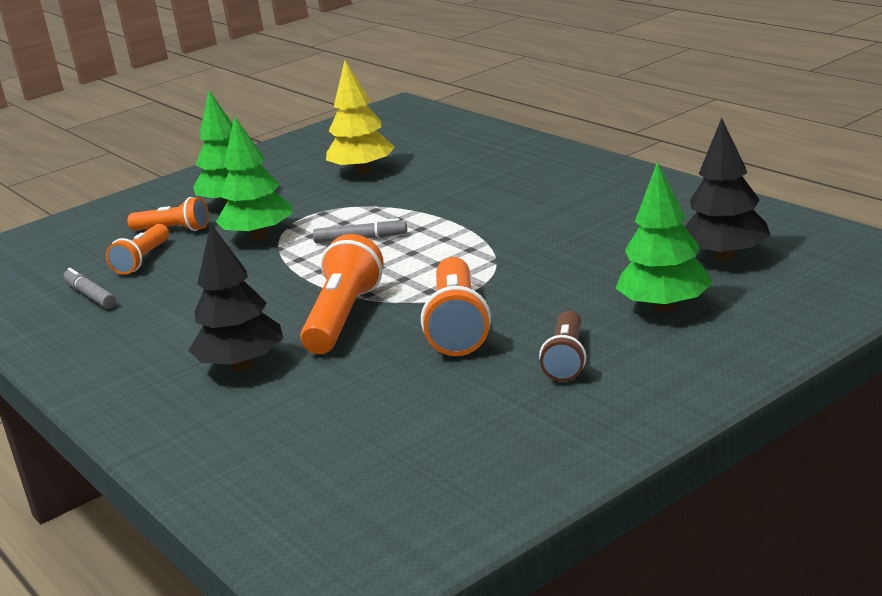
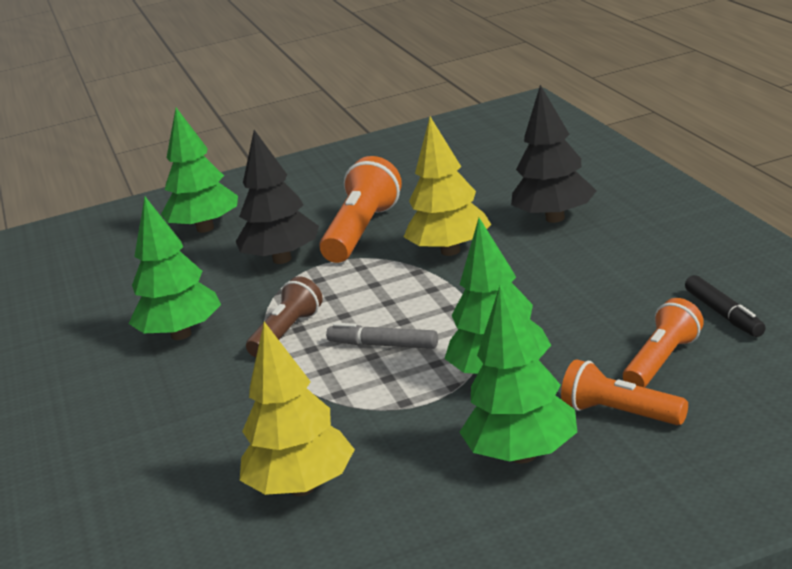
camera: 160 degrees left, 0 degrees up
grey marker [63,268,116,309] -> black marker [685,275,766,337]
orange flashlight [300,234,384,354] -> yellow tree [404,117,491,256]
brown flashlight [539,311,586,382] -> brown flashlight moved to [246,276,323,357]
black tree [685,118,771,261] -> black tree moved to [236,130,319,264]
none -> green tree [129,197,221,340]

